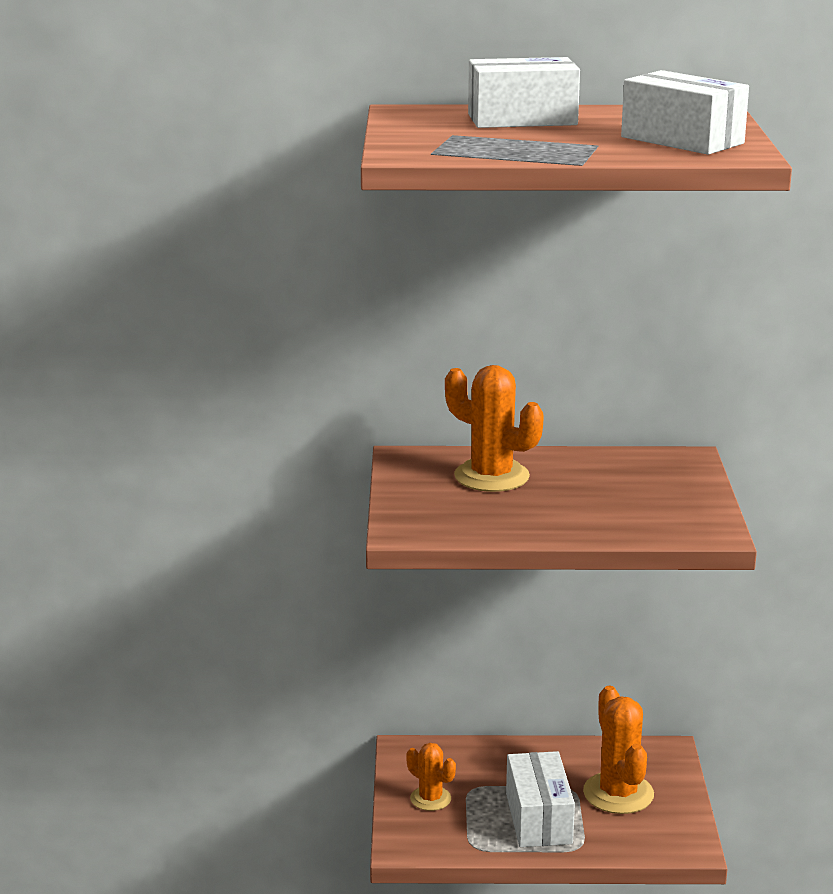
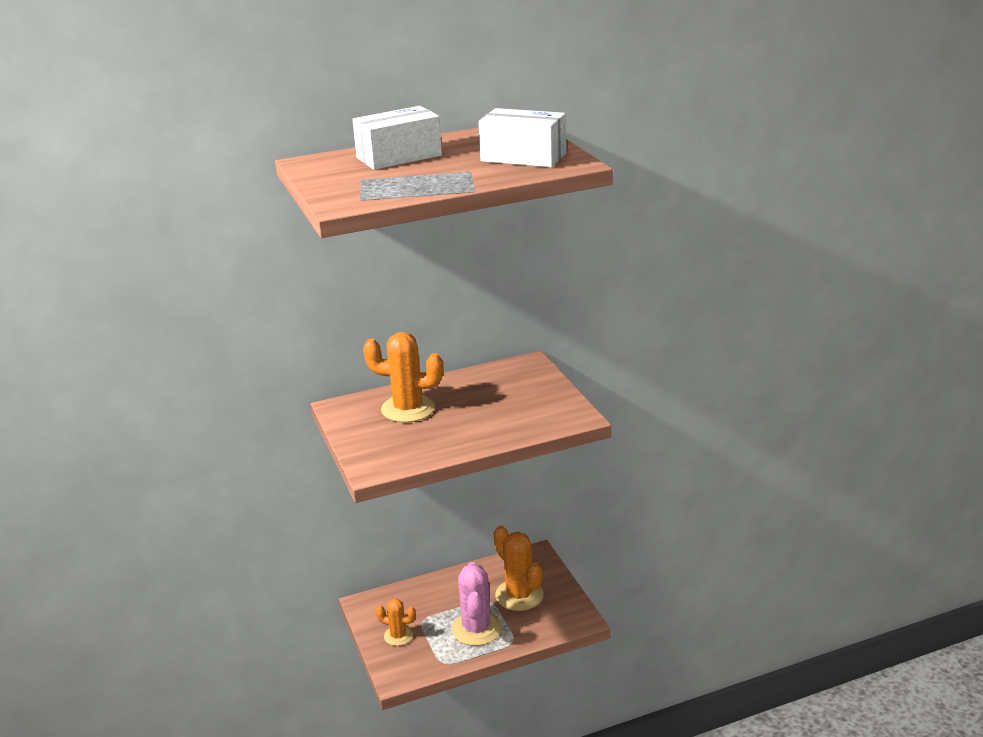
camera: 20 degrees left, 5 degrees up
white box [506,751,575,847] -> pink cactus [451,562,502,646]

